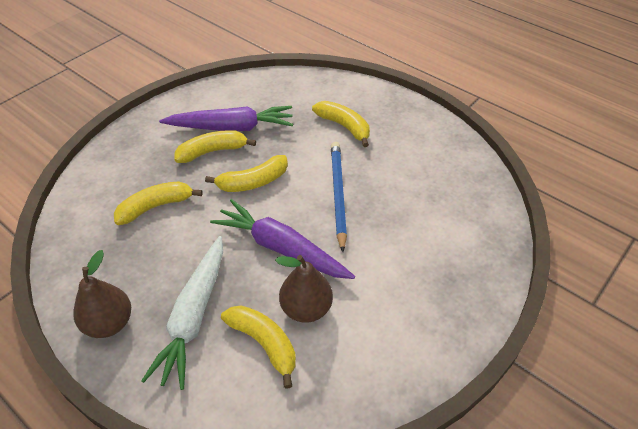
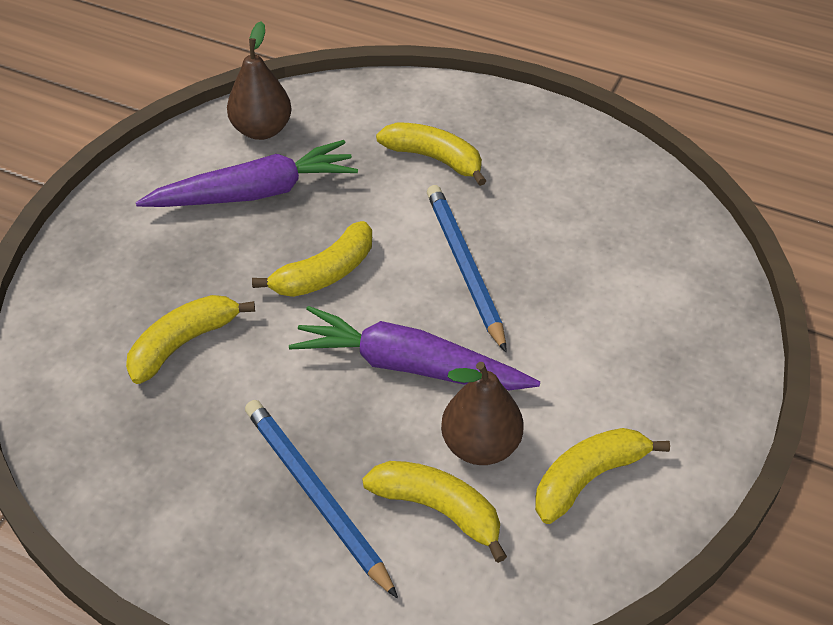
camera: 15 degrees left, 0 degrees up
brown pear [73,250,131,338] -> brown pear moved to [227,21,292,140]
white carrot [141,236,223,390] -> blue pencil [245,400,398,598]
yellow banana [174,130,256,163] -> yellow banana moved to [535,428,670,524]

